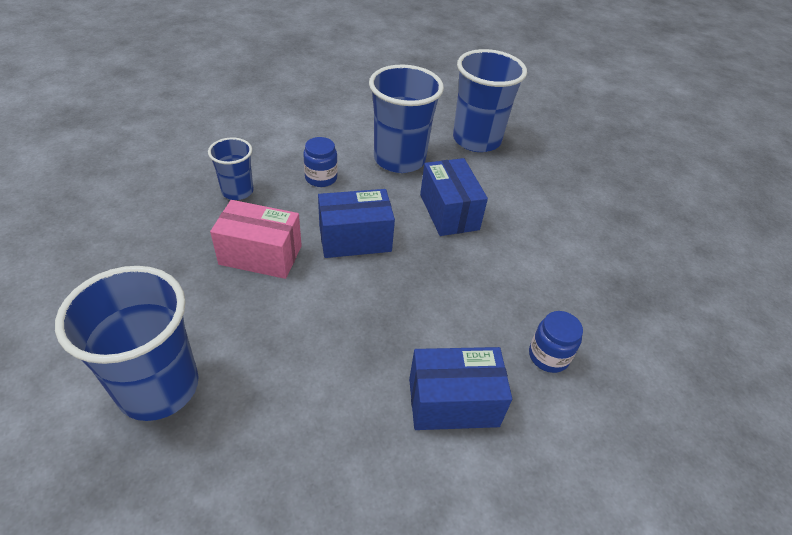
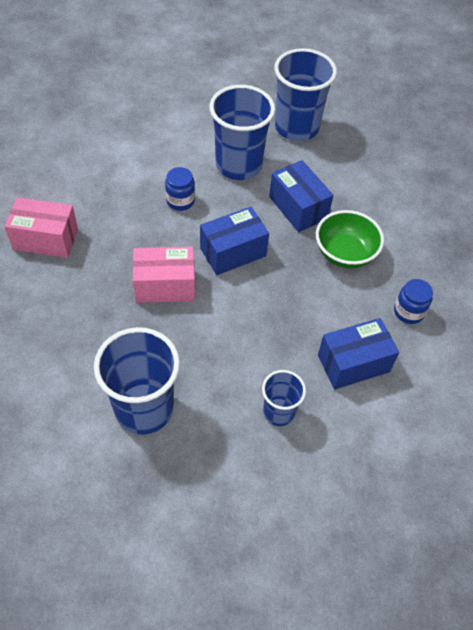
camera: 15 degrees left, 10 degrees up
blue cup [208,137,254,200] -> blue cup moved to [262,370,306,426]
none -> pink box [4,197,78,258]
none -> green bowl [316,210,384,268]

